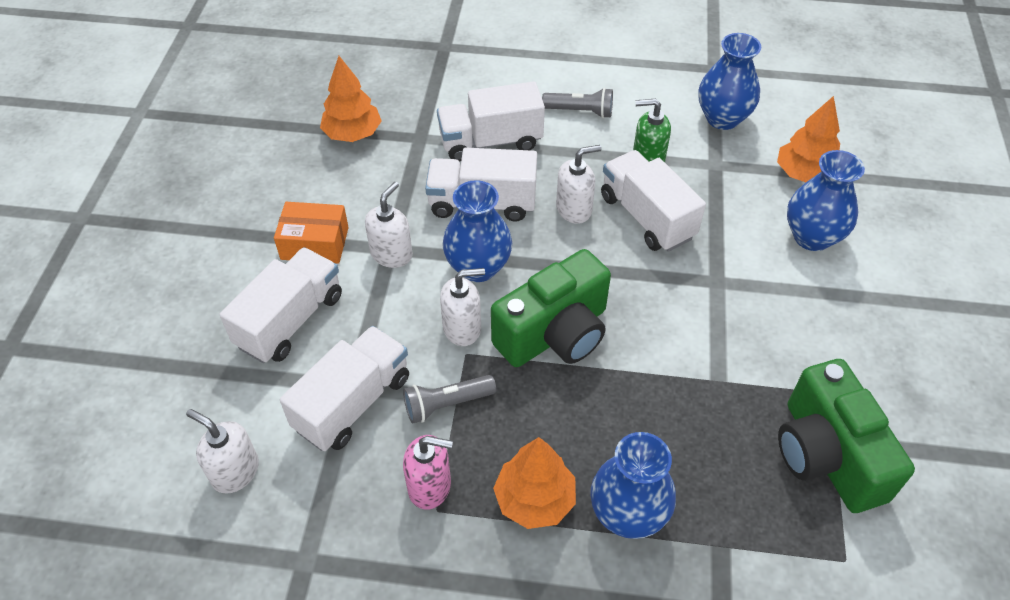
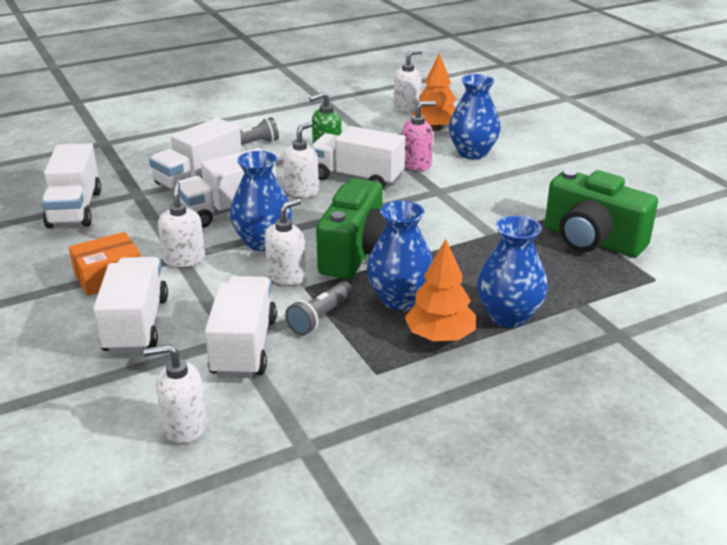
camera: 35 degrees left, 20 degrees down
orange tree [320,56,382,142] -> white truck [41,143,101,228]
pink soap dispenser [403,435,453,510] -> pink soap dispenser moved to [402,101,436,171]
blue vase [698,33,761,130] -> blue vase moved to [367,201,433,310]
none -> white soap dispenser [394,50,422,113]

